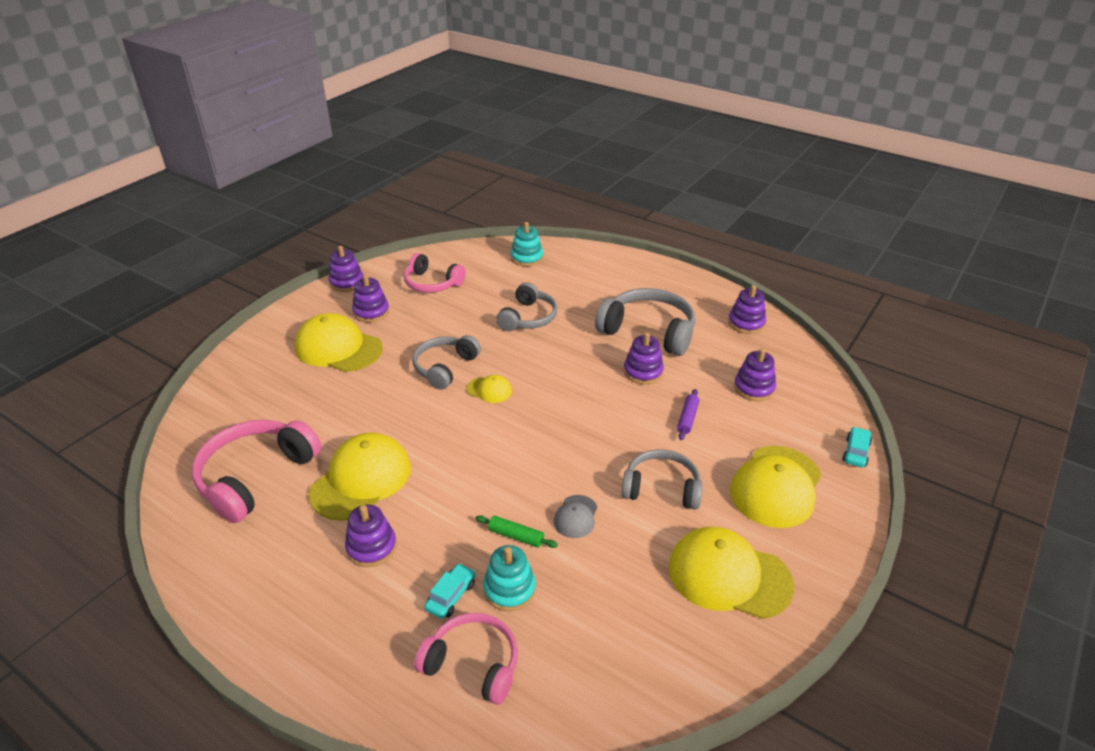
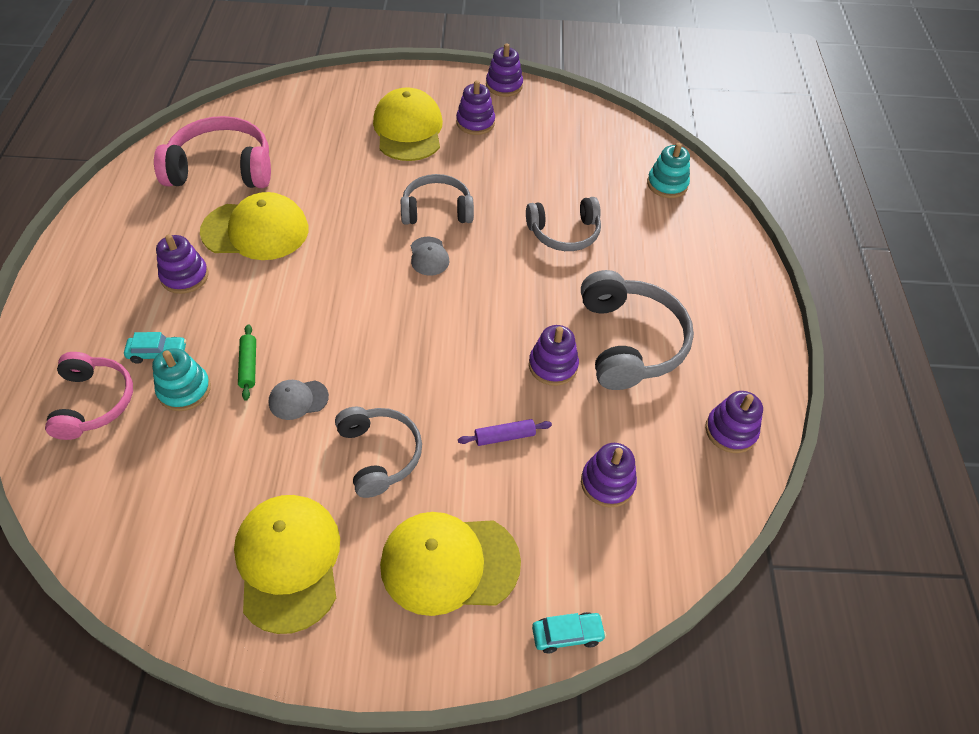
camera: 55 degrees right, 15 degrees up
pink headphones [404,253,466,293] -> none
yellow cap [467,375,512,403] -> grey cap [411,237,449,276]

